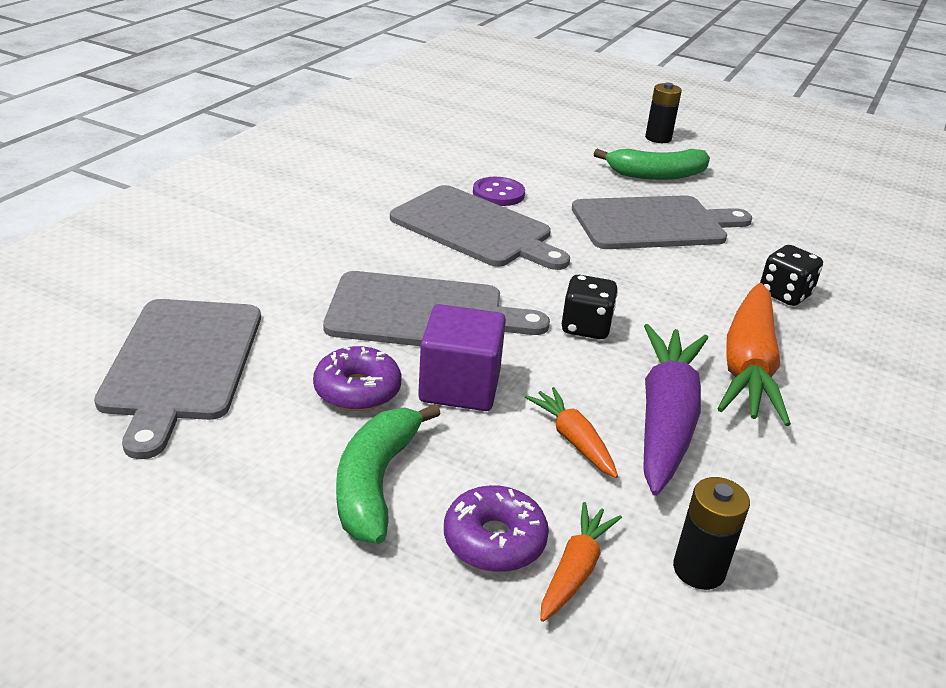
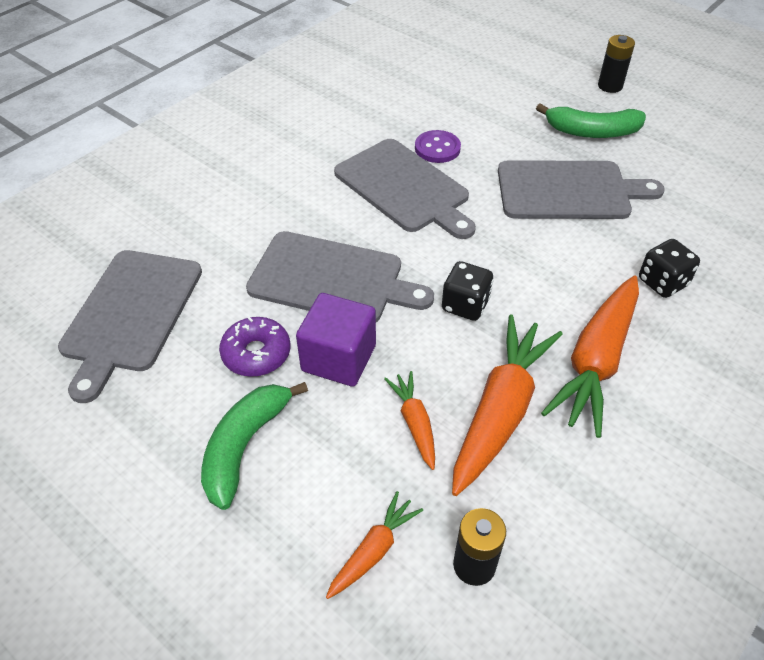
camera: 15 degrees right, 15 degrees up
purple donut [444,485,549,572] -> none
purple carrot [643,324,708,496] -> orange carrot [452,315,563,496]

